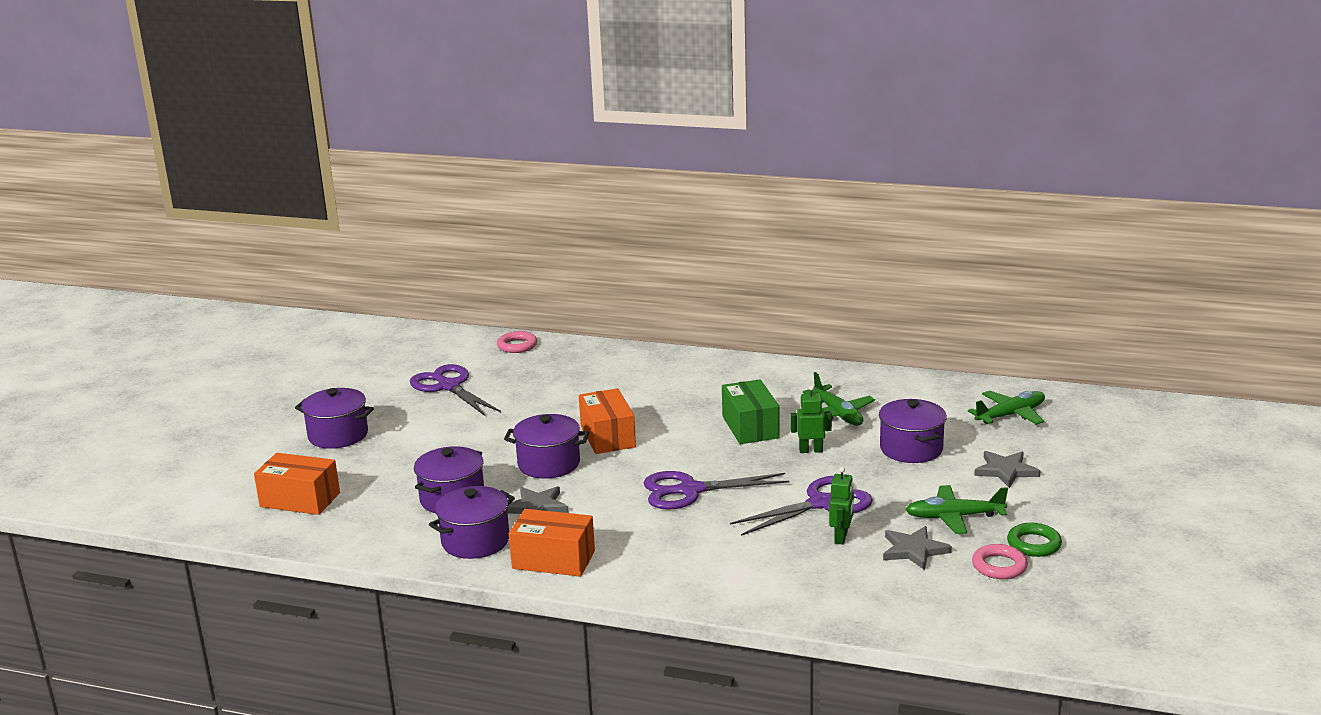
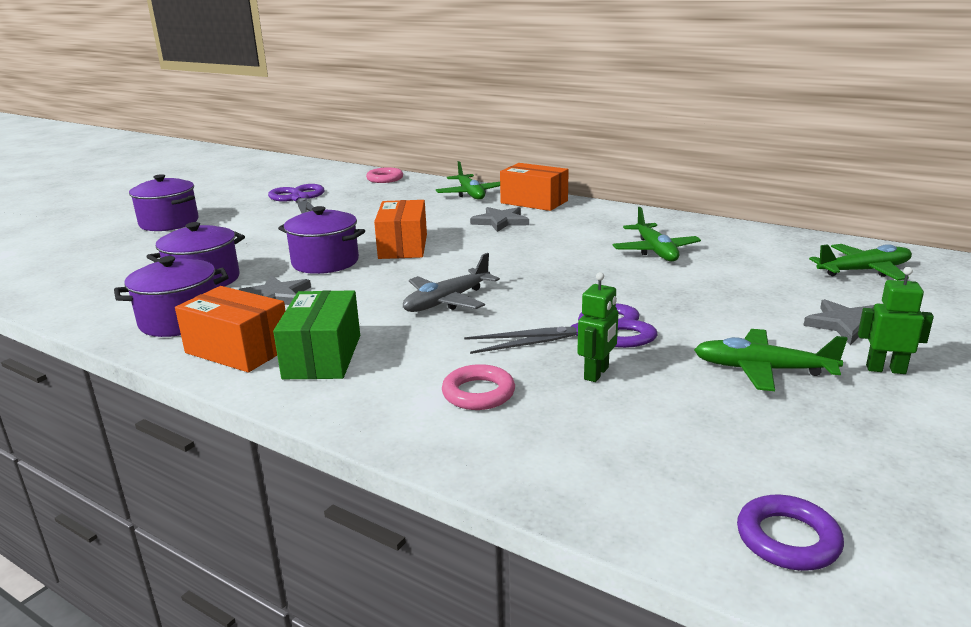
camera: 15 degrees right, 0 degrees up
orange box [254,453,340,515] -> orange box moved to [500,163,569,211]
purple scissors [644,471,790,510] -> grey plane [403,253,500,312]
green box [722,379,780,444] -> green box moved to [273,290,360,379]
green robot [790,385,832,453] -> green robot moved to [858,267,934,374]
purple pot [879,399,947,463] -> none
grey star [883,526,952,570] -> grey star moved to [470,207,529,232]
pink ring [972,544,1028,579] -> pink ring moved to [442,364,515,410]
green ring [1007,523,1062,557] -> none
none -> green plane [436,161,500,200]
none -> purple ring [737,495,844,571]

